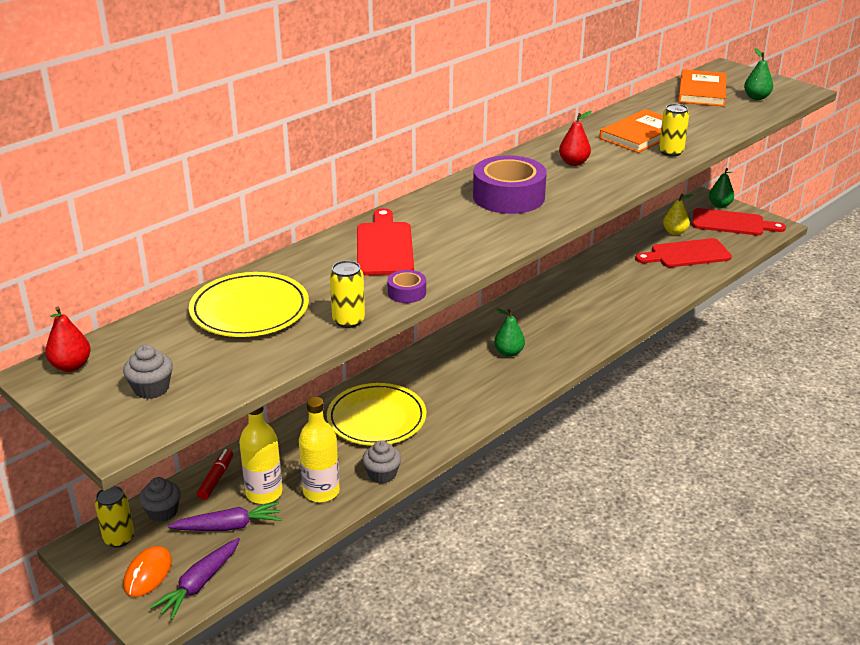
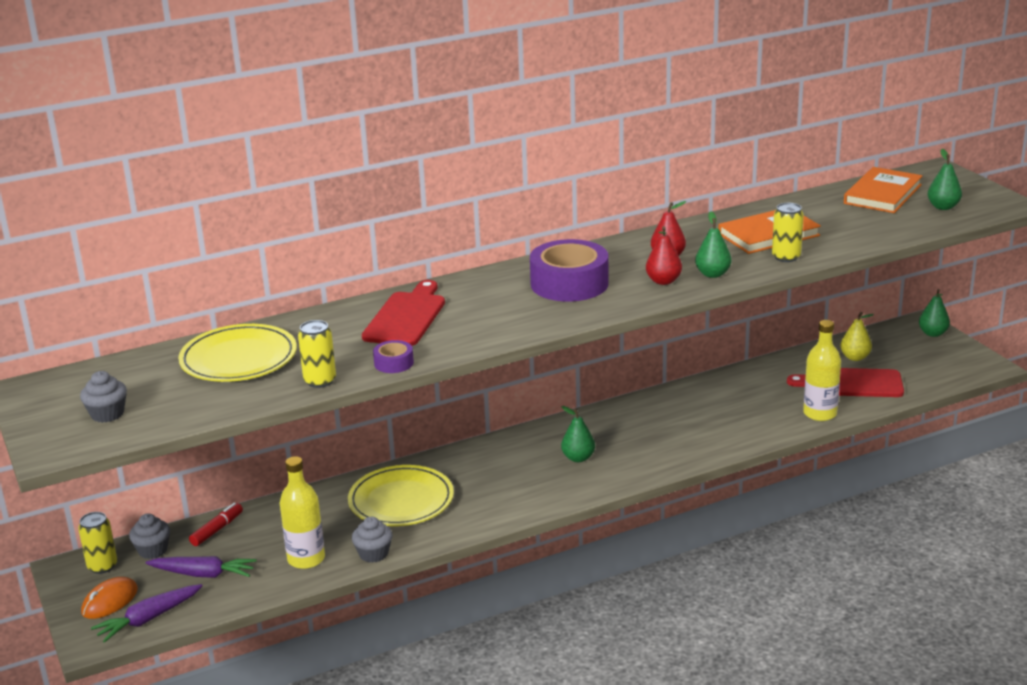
camera: 20 degrees right, 5 degrees down
red pear [45,307,91,372] -> red pear moved to [646,226,682,285]
yellow bottle [239,407,283,504] -> yellow bottle moved to [803,320,841,421]
red cutting board [692,208,786,235] -> none
none -> green pear [695,212,731,278]

